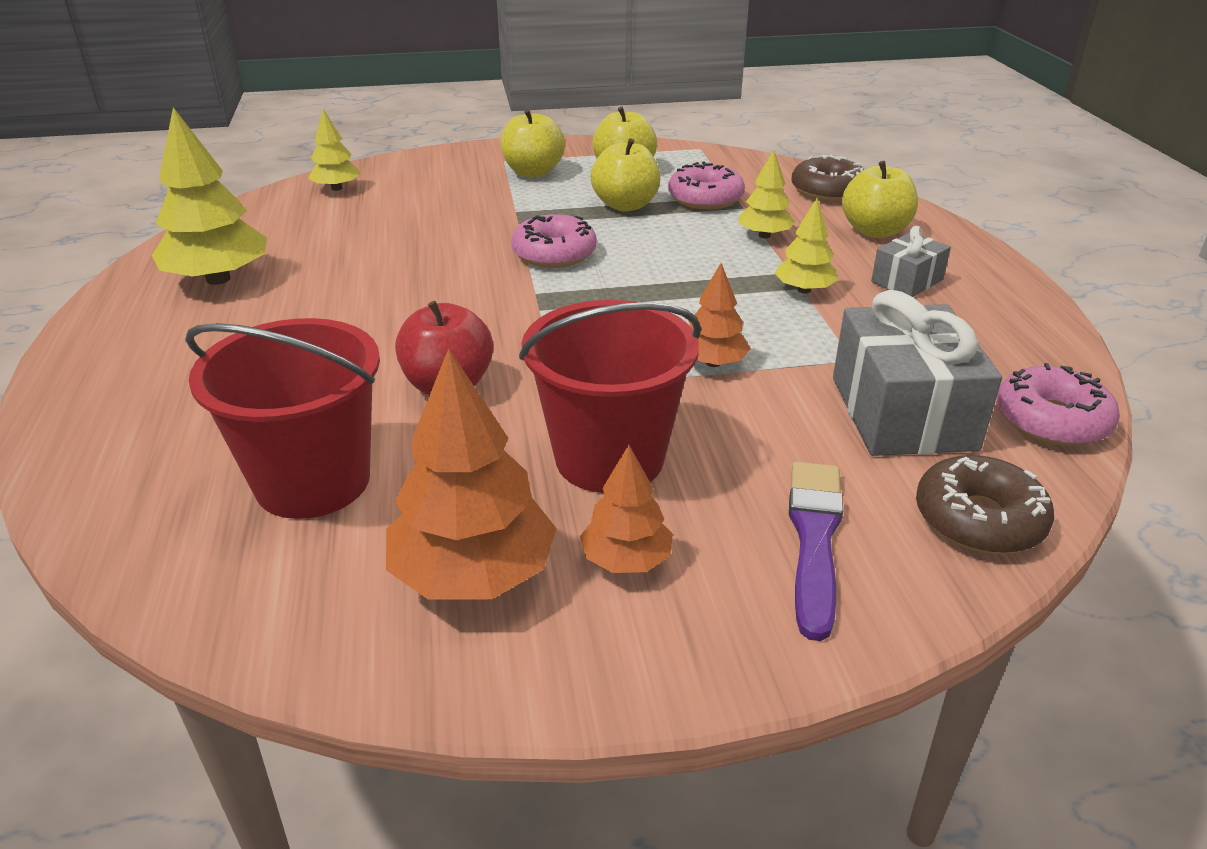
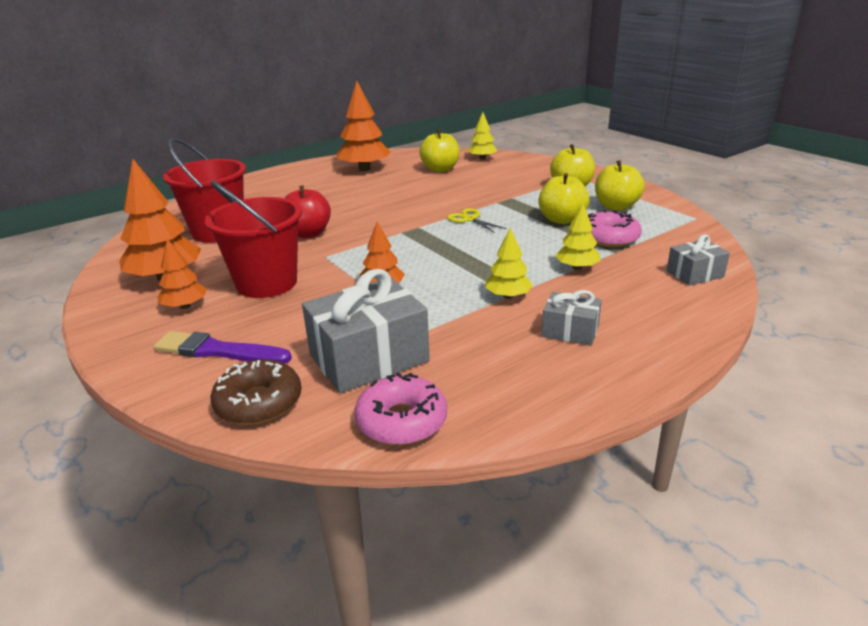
camera: 65 degrees right, 5 degrees down
yellow tree [152,107,267,285] -> orange tree [337,81,391,171]
pink donut [511,214,597,268] -> yellow scissors [447,208,507,233]
purple brush [789,462,843,641] -> purple brush turned 150 degrees counterclockwise [153,331,292,364]
brown donut [791,155,864,202] -> grey gift [666,235,730,286]
yellow apple [842,161,918,238] -> yellow apple moved to [419,129,460,172]

